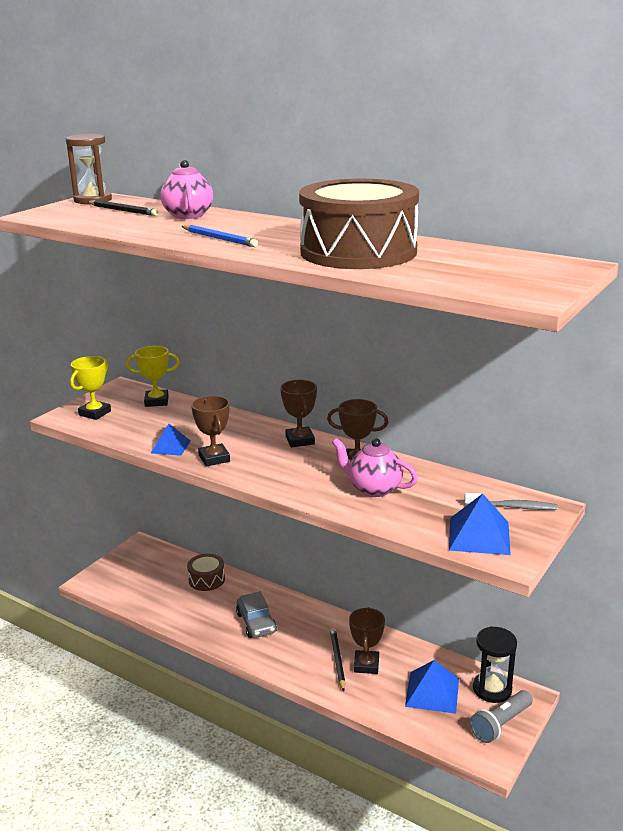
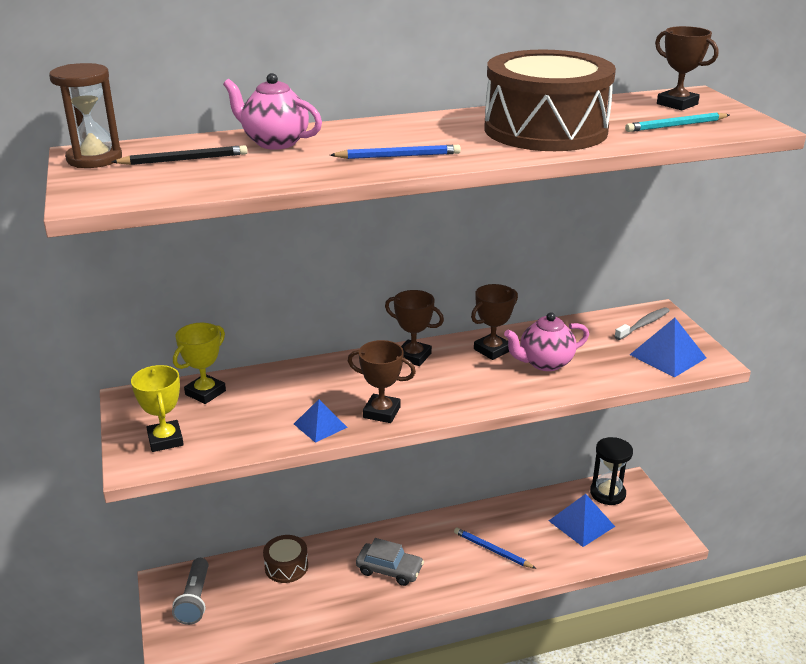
camera: 50 degrees left, 5 degrees up
black pencil [330,628,345,692] -> blue pencil [454,528,536,569]
brown trophy [349,607,385,674] -> brown trophy moved to [655,26,718,110]
grey flashlight [470,690,533,743] -> grey flashlight moved to [172,558,208,625]
none -> turquoise pencil [625,112,729,132]

